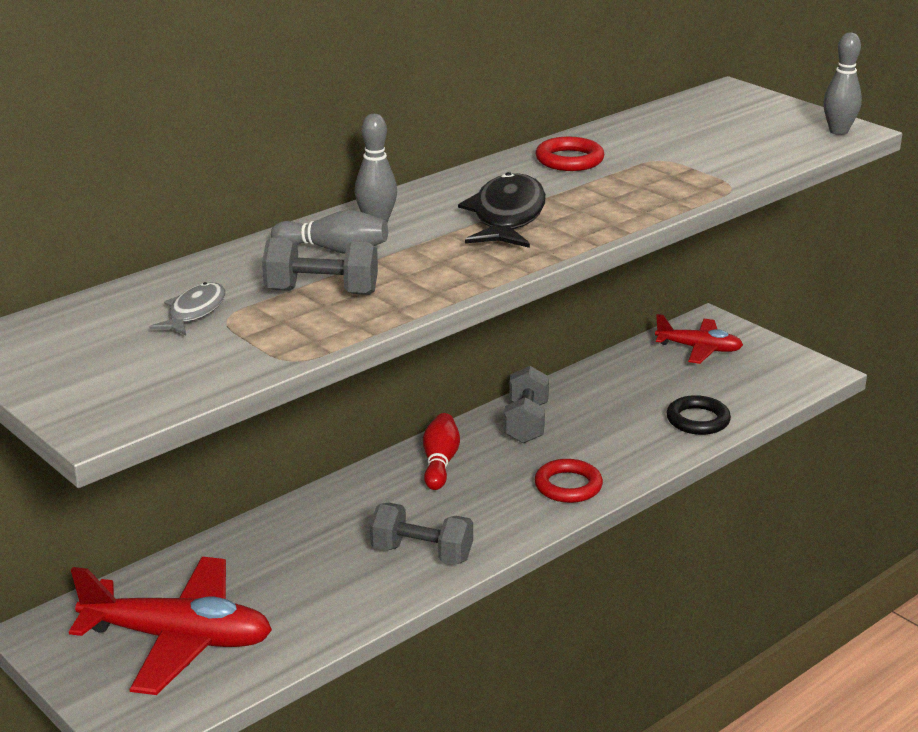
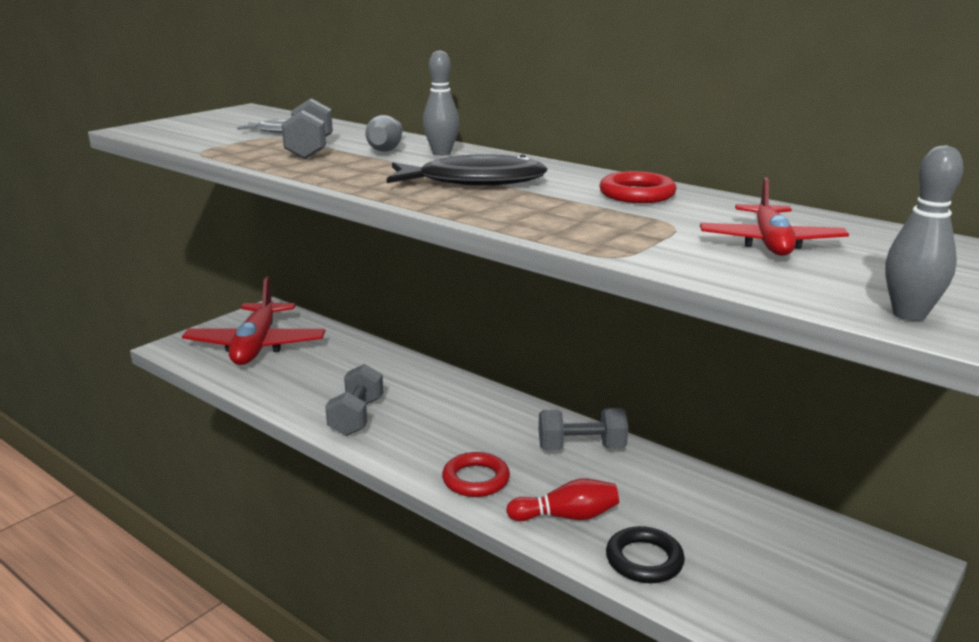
camera: 80 degrees right, 5 degrees down
red bowling pin [423,413,460,490] -> red bowling pin moved to [506,478,619,521]
red plane [655,314,743,364] -> red plane moved to [700,177,849,256]

